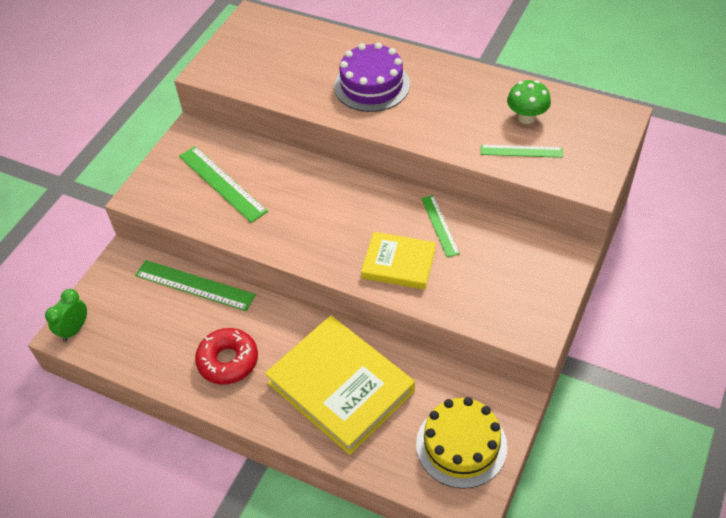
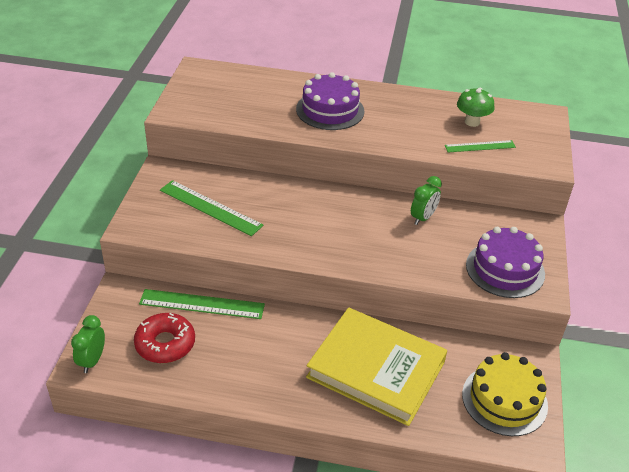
camera: 20 degrees left, 10 degrees down
red donut [195,328,258,384] -> red donut moved to [134,313,195,363]
yellow book [361,232,436,290] -> none
green ruler [421,195,460,257] -> green clock [411,176,442,225]
none -> purple cake [466,227,545,298]

